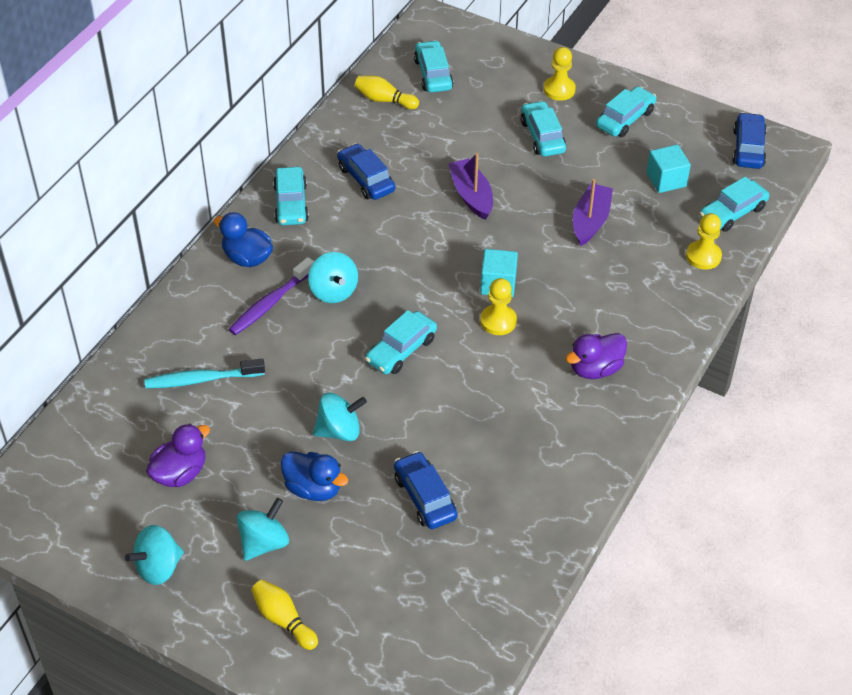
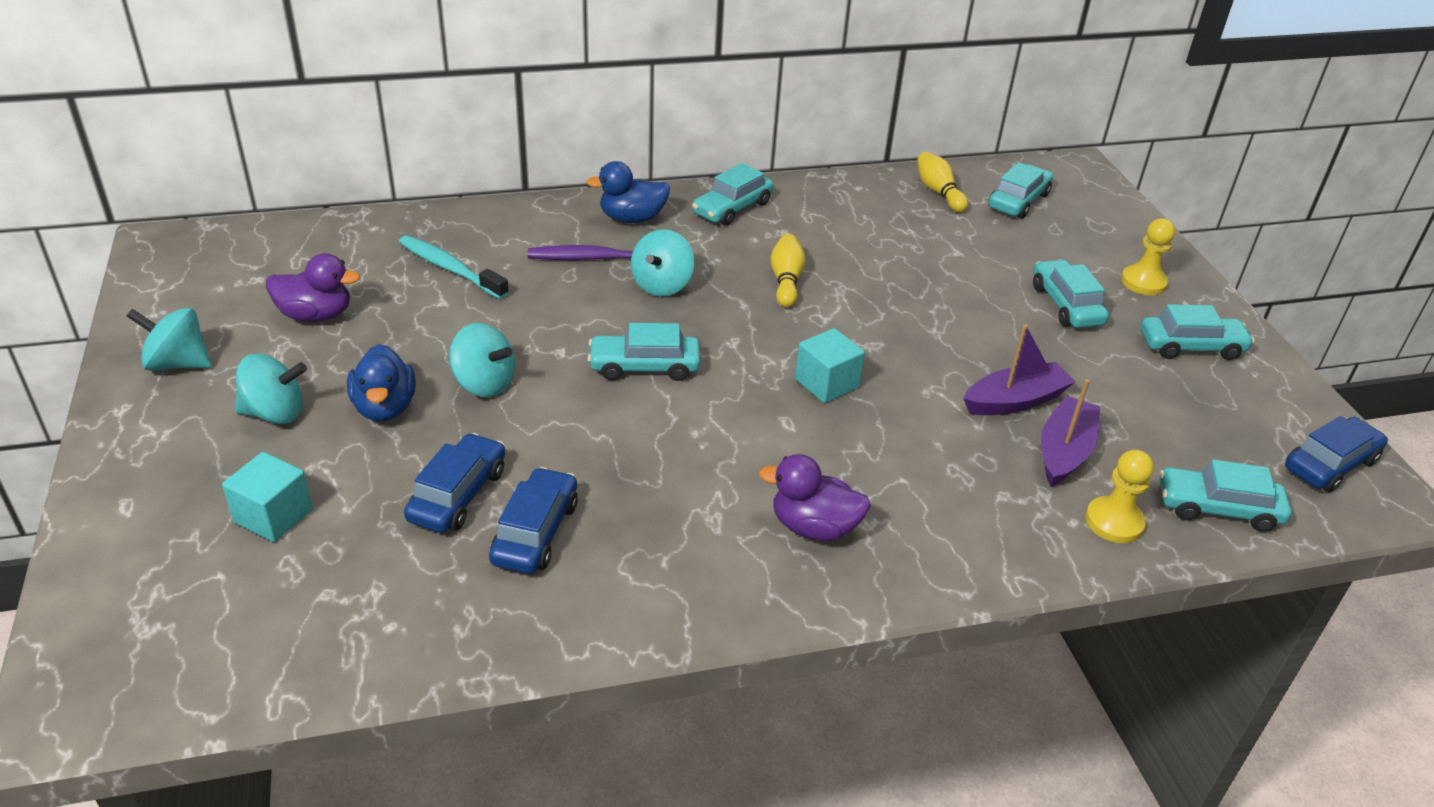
camera: 45 degrees right, 10 degrees down
blue duck [213,212,273,267] -> blue duck turned 90 degrees counterclockwise [586,161,670,223]
yellow bowling pin [251,579,318,650] -> yellow bowling pin moved to [771,234,806,307]
blue car [337,143,395,200] -> blue car moved to [489,467,578,574]
purple boat [448,153,493,220] -> purple boat moved to [1041,379,1100,487]
yellow pawn [480,278,517,335] -> none
turquoise car [521,101,566,157] -> turquoise car turned 45 degrees counterclockwise [1033,259,1109,328]
turquoise cube [646,145,691,193] -> turquoise cube moved to [222,452,313,542]

